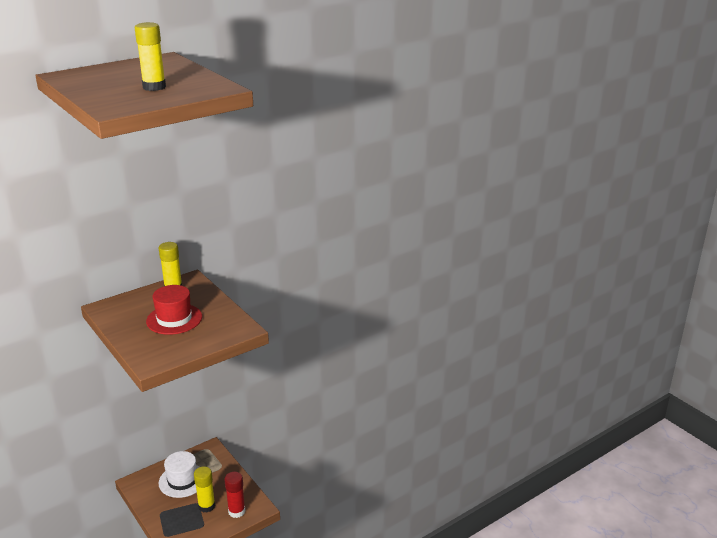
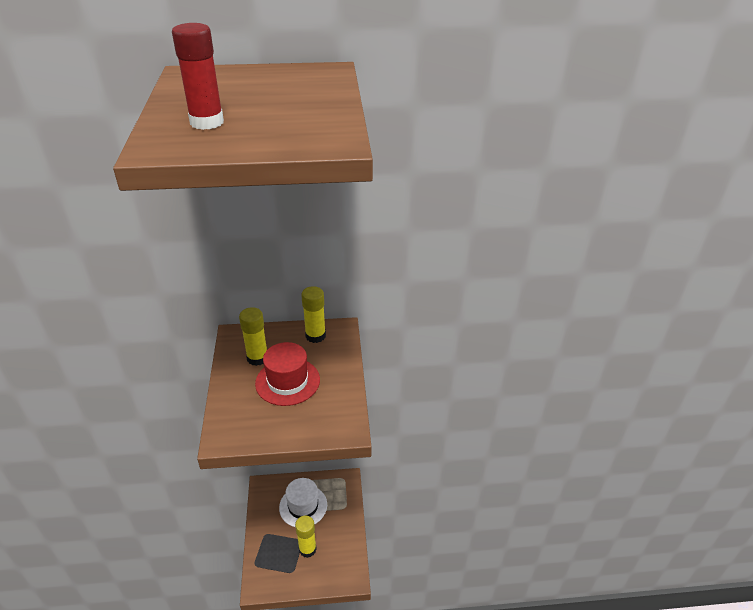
camera: 30 degrees right, 10 degrees up
yellow glue stick [134,22,166,91] -> yellow glue stick moved to [239,307,267,366]
red glue stick [225,472,245,518] -> red glue stick moved to [172,23,224,130]

